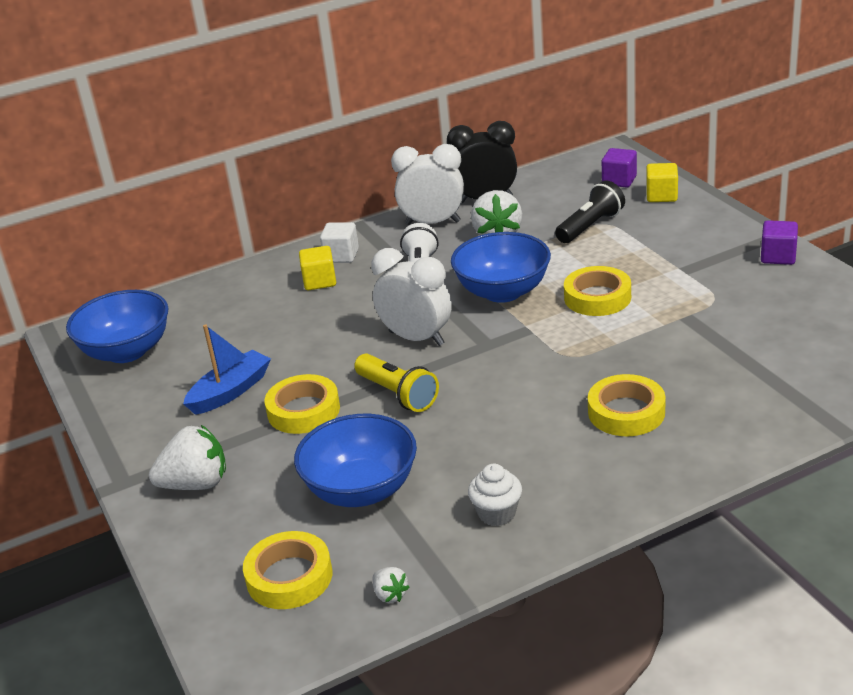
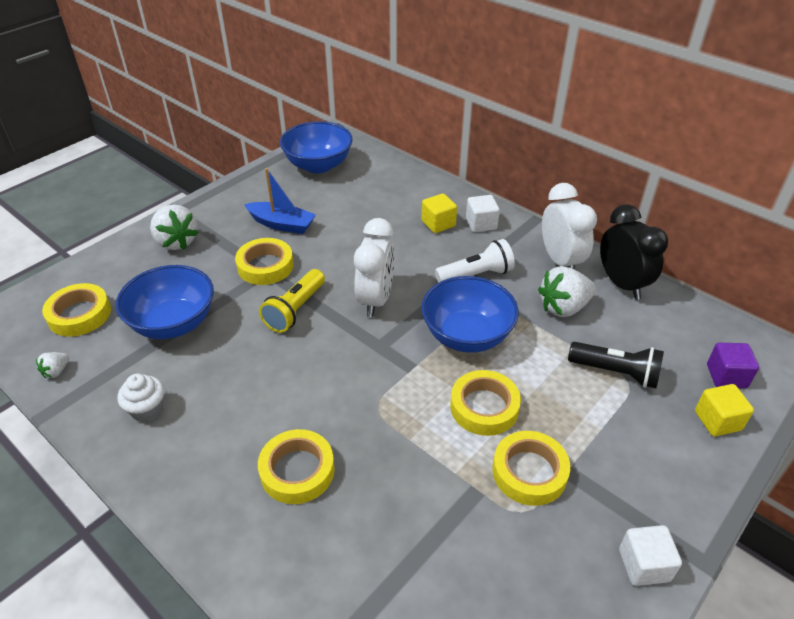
camera: 65 degrees right, 10 degrees up
purple cube [761,220,798,265] -> white cube [619,525,682,586]
none -> yellow tape [492,431,570,506]

